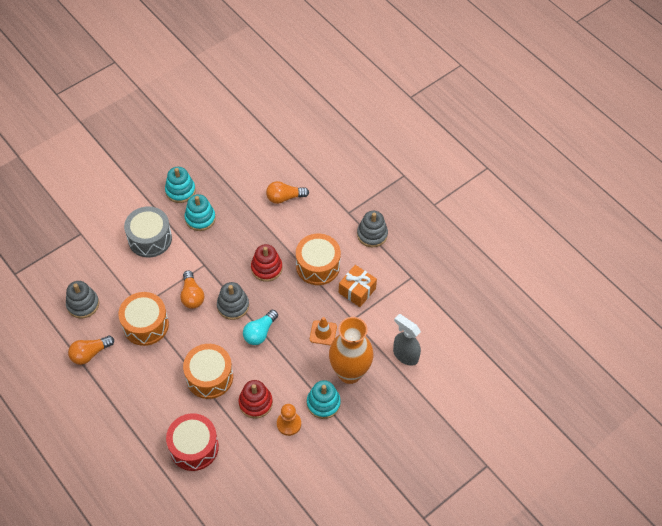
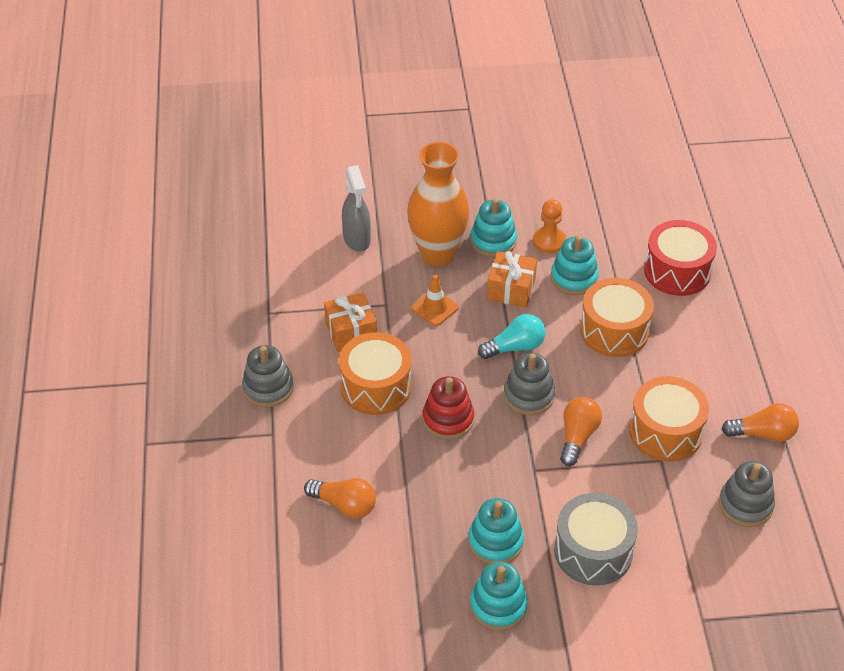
camera: 145 degrees left, 10 degrees down
red stacking toy [238,380,273,419] -> turquoise stacking toy [551,236,599,295]
none -> orange gift [487,251,537,308]

